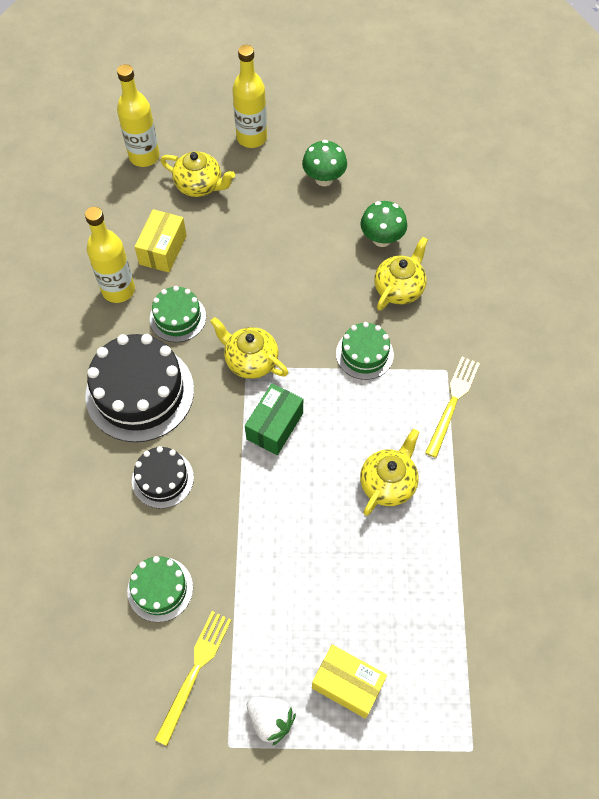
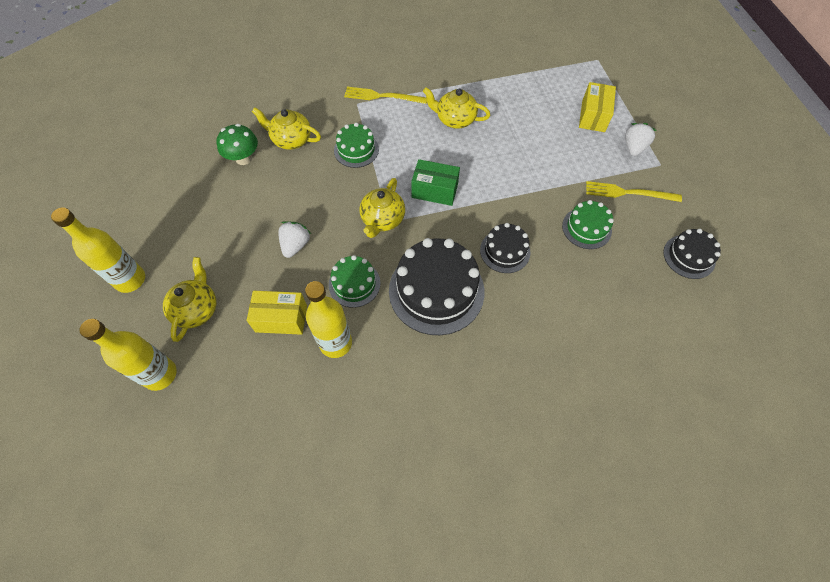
camera: 105 degrees left, 0 degrees up
green mushroom [302,140,347,186] -> none
none -> white strawberry [278,221,311,258]
none -> black cake [663,229,721,279]

